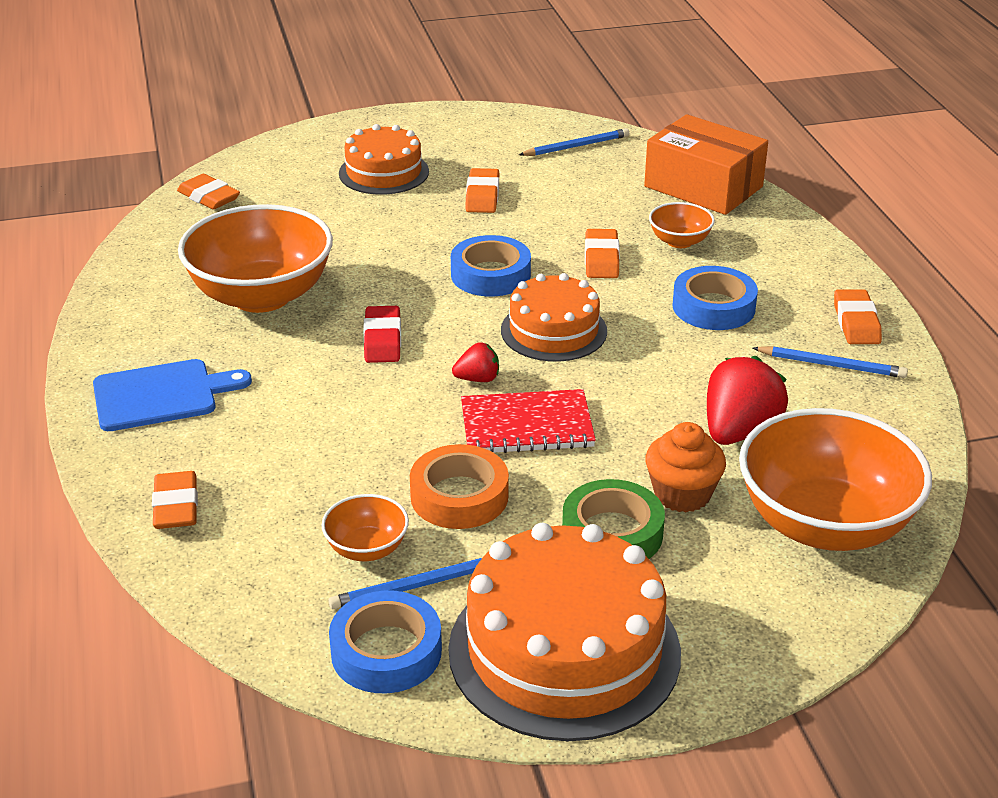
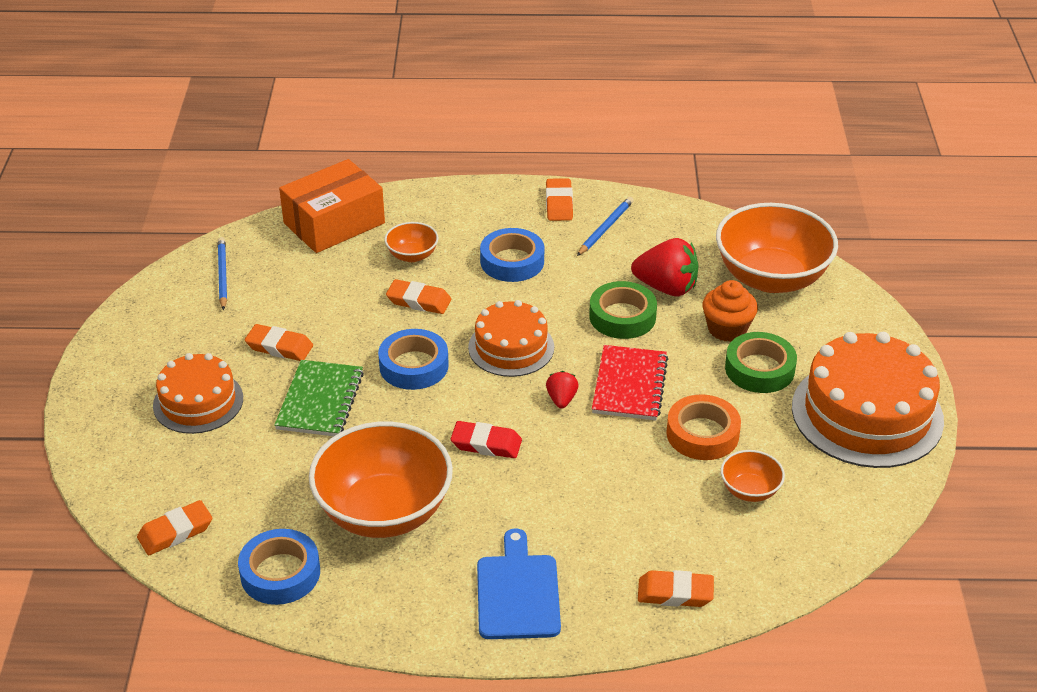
camera: 75 degrees left, 5 degrees up
blue pencil [329,558,482,609] -> none
blue tape [329,590,442,693] -> blue tape moved to [238,529,320,605]
red strawberry [707,356,788,445] -> red strawberry turned 150 degrees clockwise [631,238,699,296]
orange eraser [834,289,882,344] -> orange eraser turned 75 degrees clockwise [546,179,573,221]
none -> green notebook [274,360,364,436]
none -> green tape [589,281,657,339]

